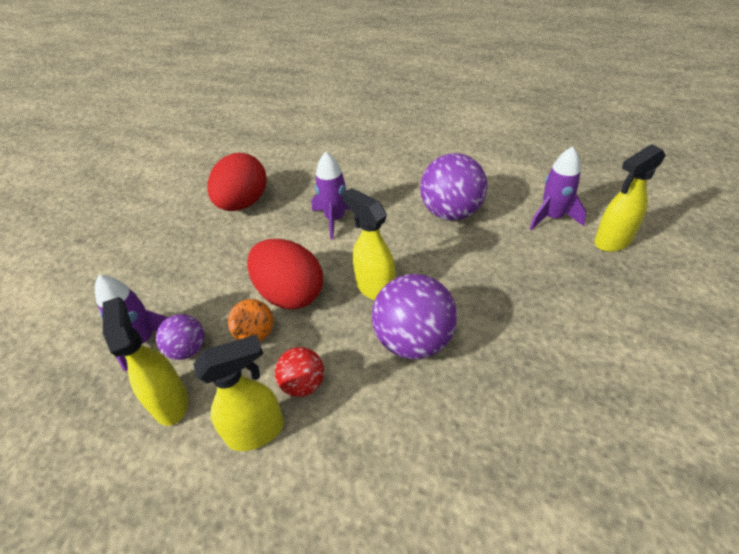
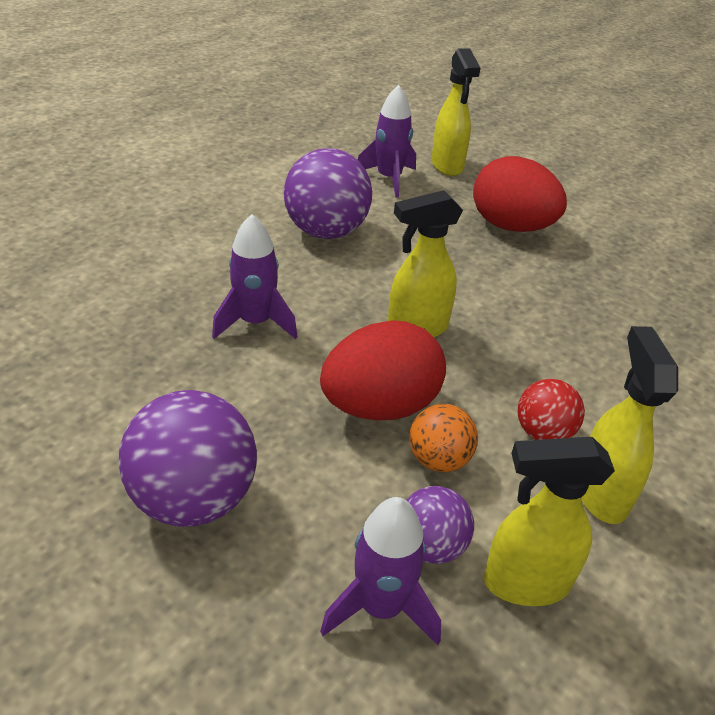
camera: 75 degrees left, 5 degrees down
red egg [208,153,267,211] -> red egg moved to [473,156,567,232]
purple ball [372,274,457,359] -> purple ball moved to [119,390,257,527]

